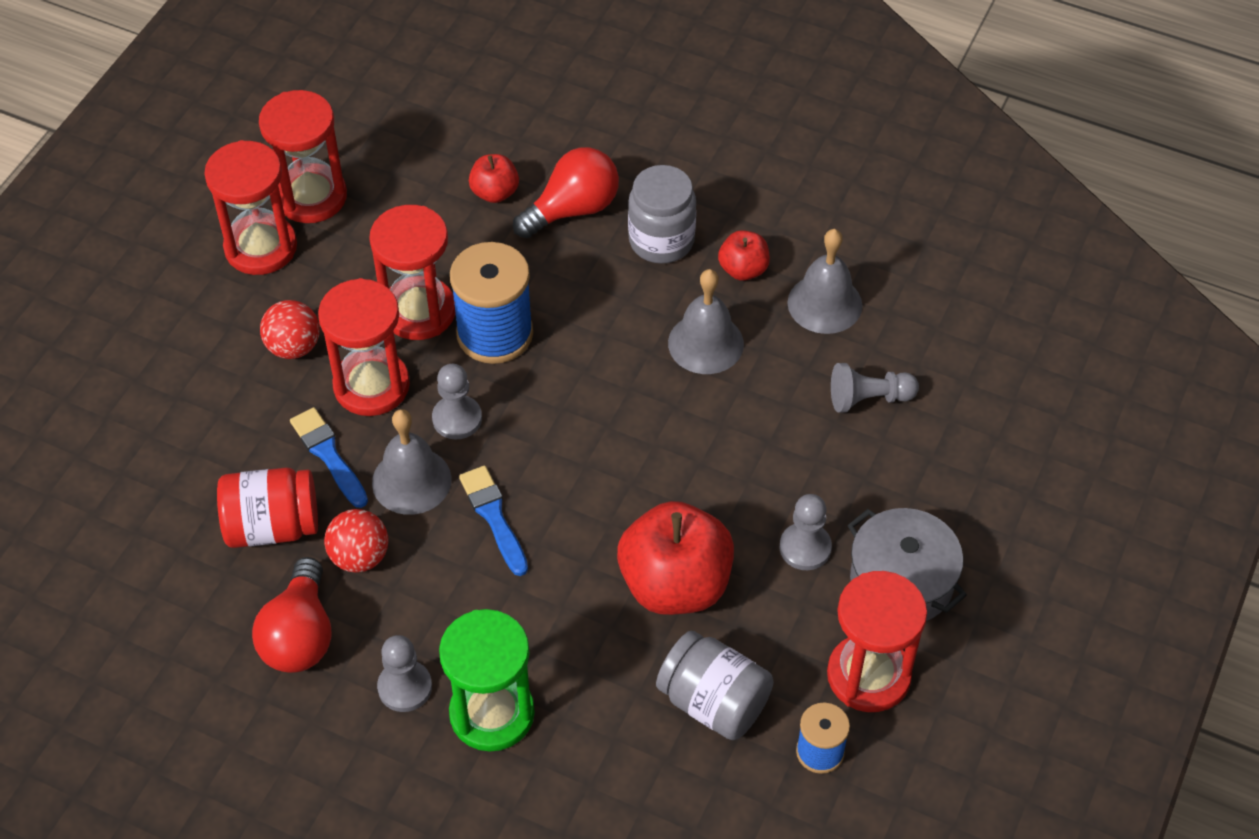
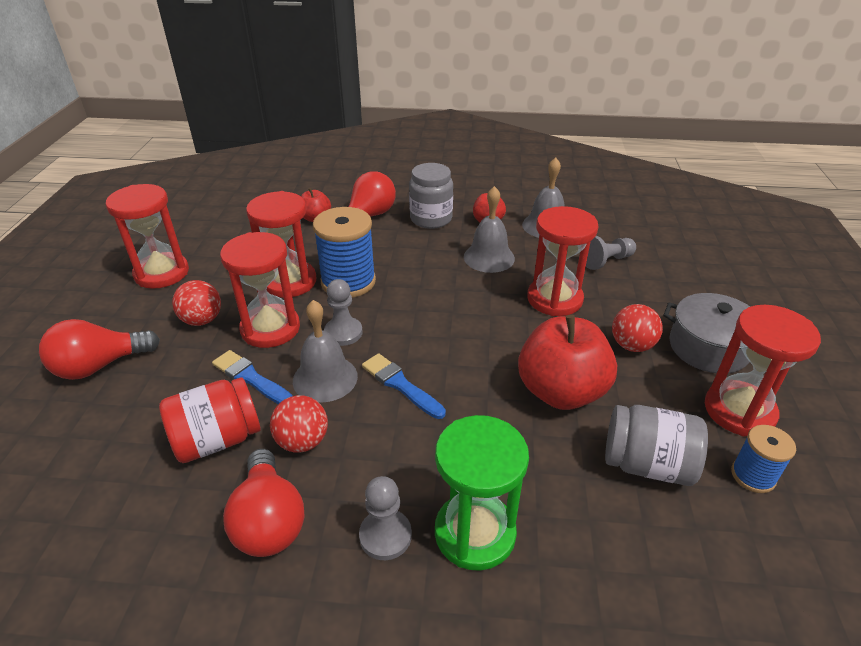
camera: 20 degrees left, 15 degrees down
red hourglass [259,90,347,223] -> red hourglass moved to [527,206,599,316]
grey pawn [780,494,832,570] -> red ball [612,304,663,352]
none -> red light bulb [39,319,160,380]

